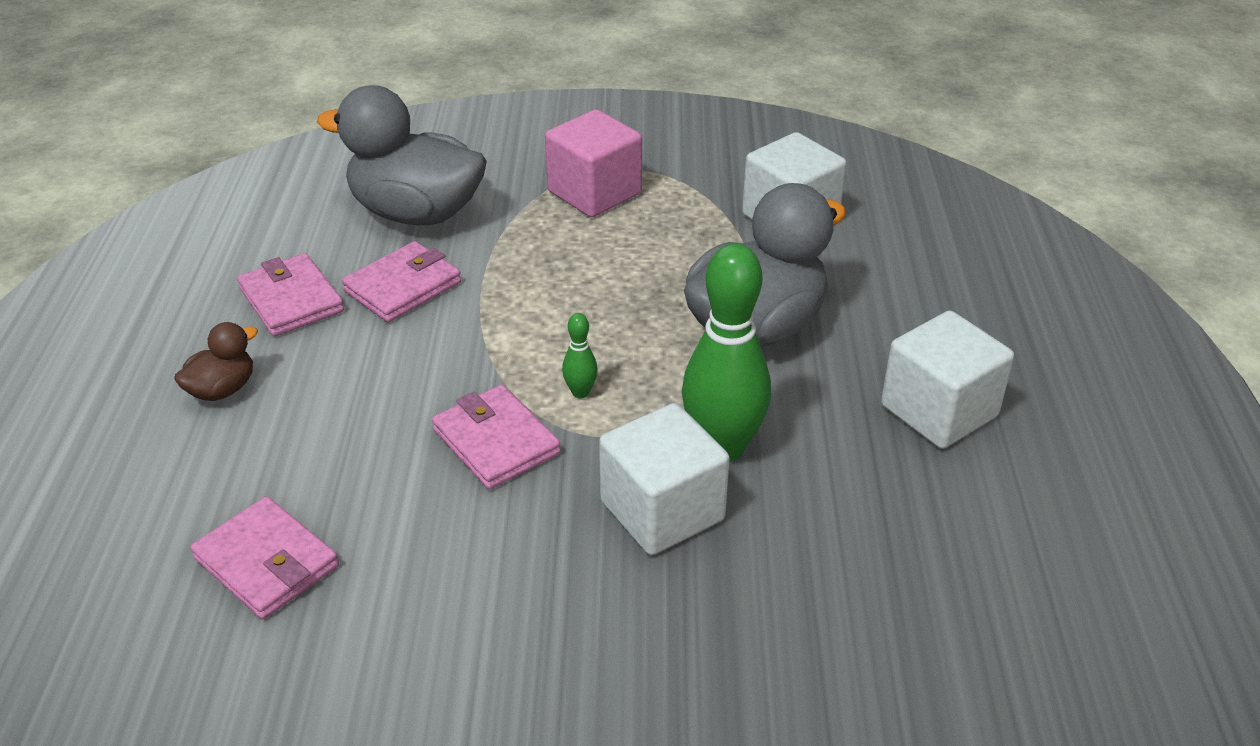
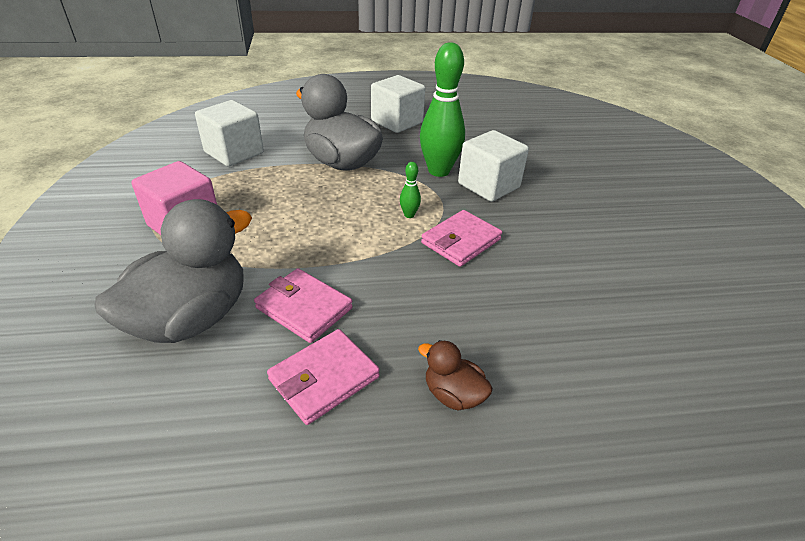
camera: 100 degrees left, 0 degrees up
pink wallet [190,496,339,619] -> none
grey duck [317,85,487,225] -> grey duck turned 150 degrees counterclockwise [94,199,252,343]

